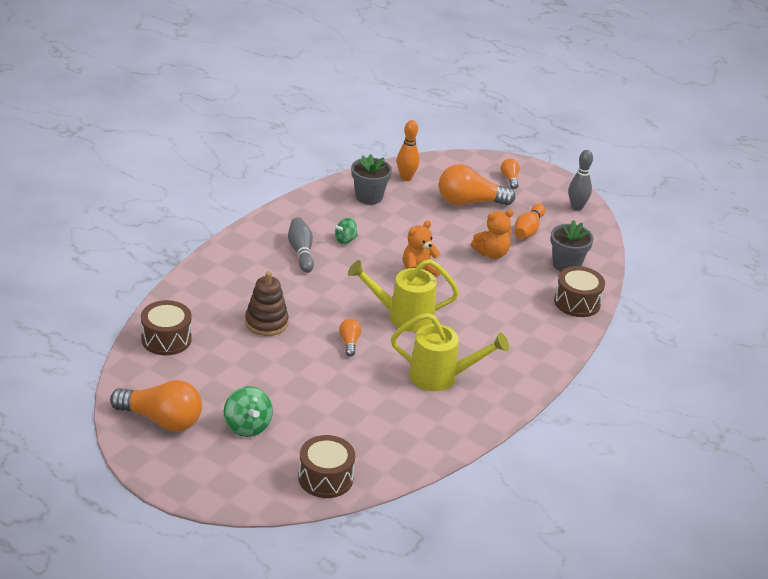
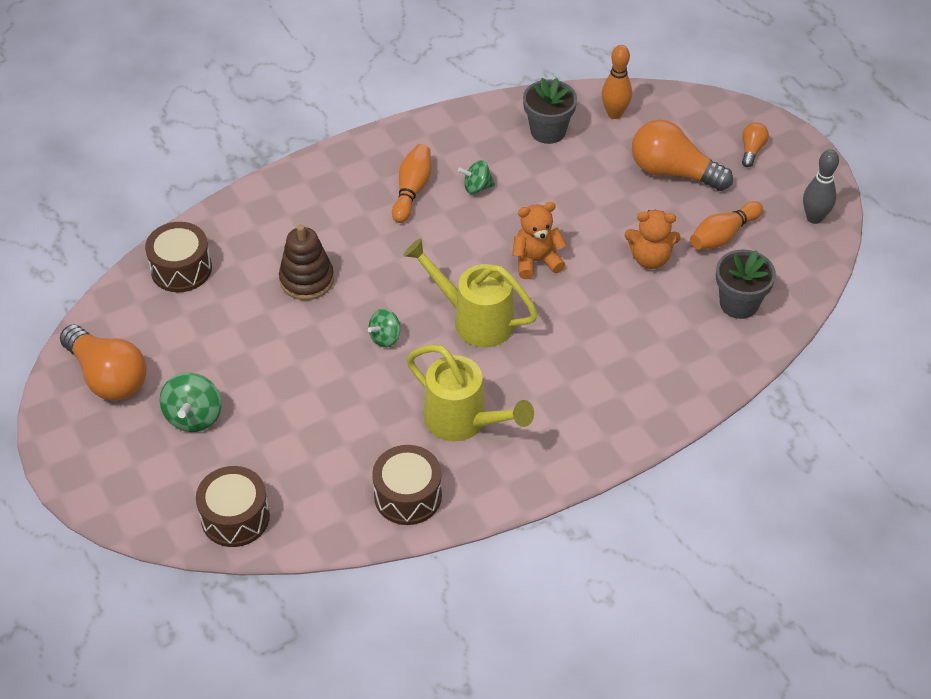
camera: 30 degrees right, 15 degrees up
grey bowling pin [288,217,314,273] -> orange bowling pin [392,144,432,223]
orange light bulb [339,319,361,356] -> green spinning top [368,309,400,347]
brown drum [554,266,605,317] -> brown drum moved to [372,445,442,525]

